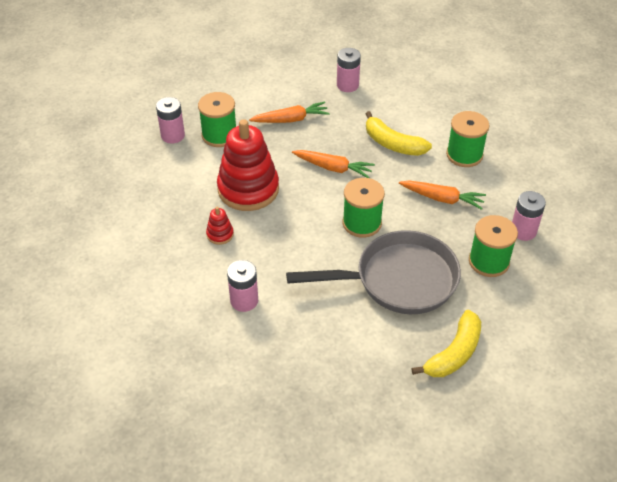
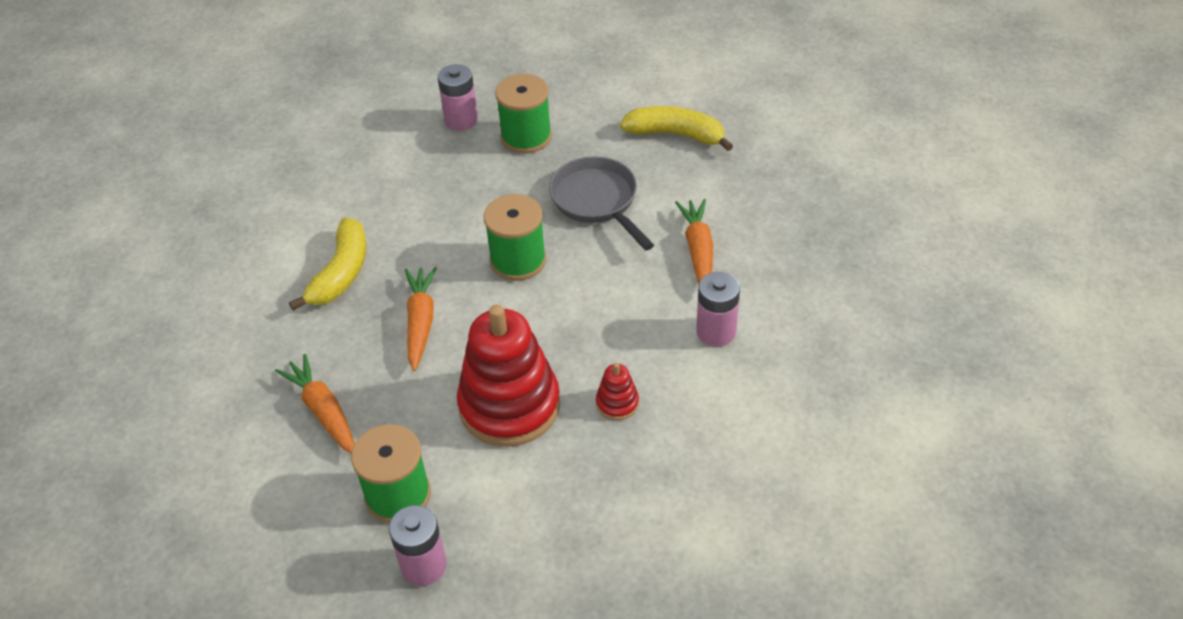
camera: 110 degrees left, 0 degrees up
grey pan [286,230,461,314] -> grey pan [549,156,654,251], size x0.67
pink battery [337,48,361,92] -> none
orange carrot [399,181,486,210] -> orange carrot moved to [675,199,713,284]
green spool [446,111,489,167] -> none

